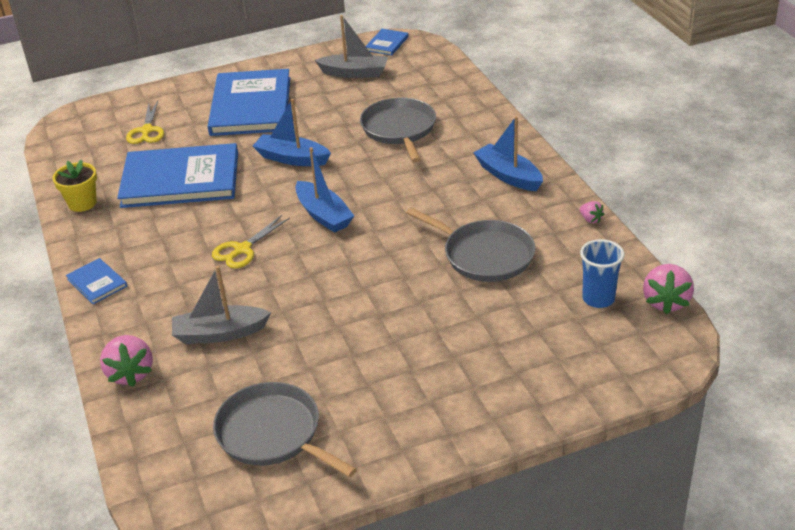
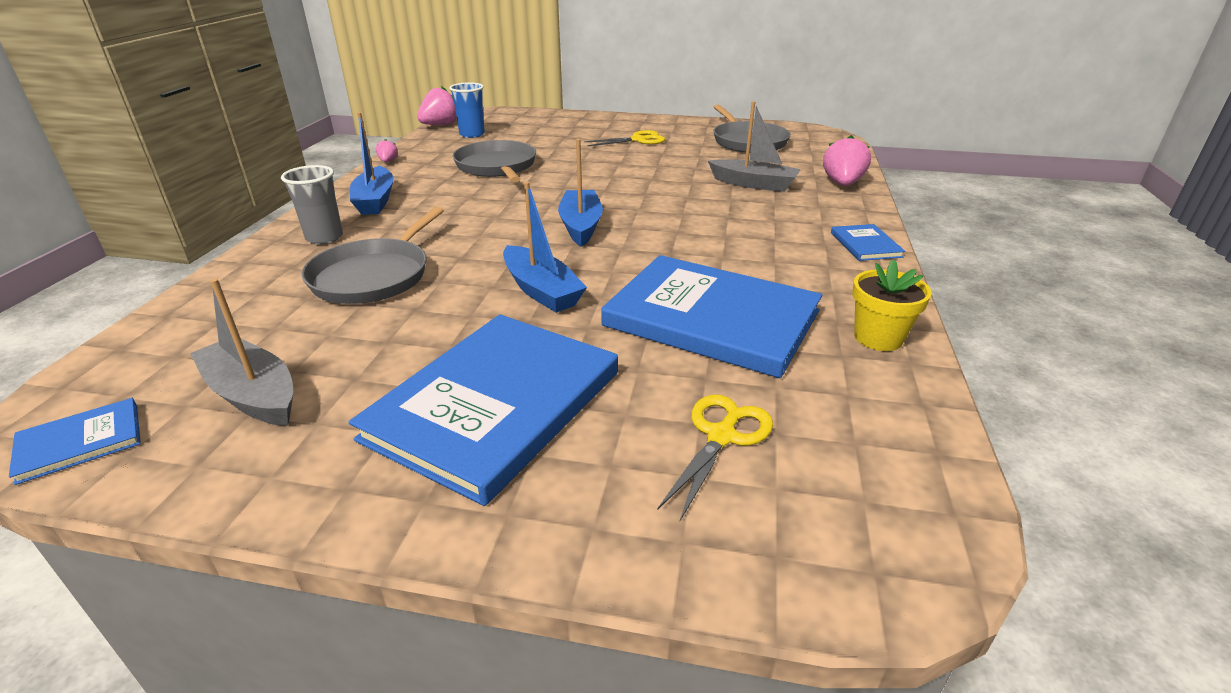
camera: 150 degrees left, 5 degrees down
yellow scissors [212,215,290,269] -> yellow scissors moved to [585,130,665,146]
none -> grey cup [281,165,343,245]

